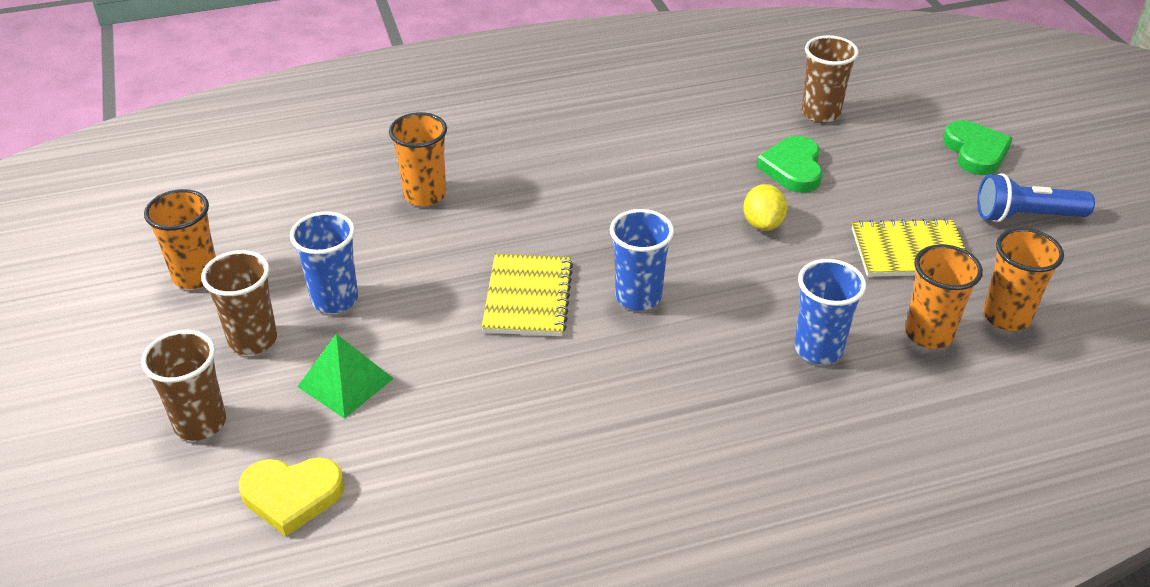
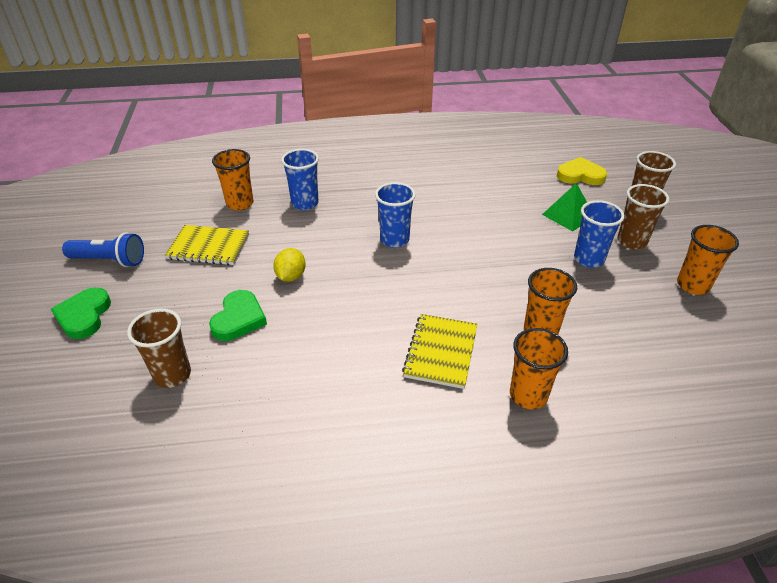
camera: 170 degrees left, 0 degrees up
yellow notebook [482,253,573,336] -> yellow notebook moved to [402,314,477,389]
orange cup [983,228,1064,331] -> orange cup moved to [510,328,568,409]

